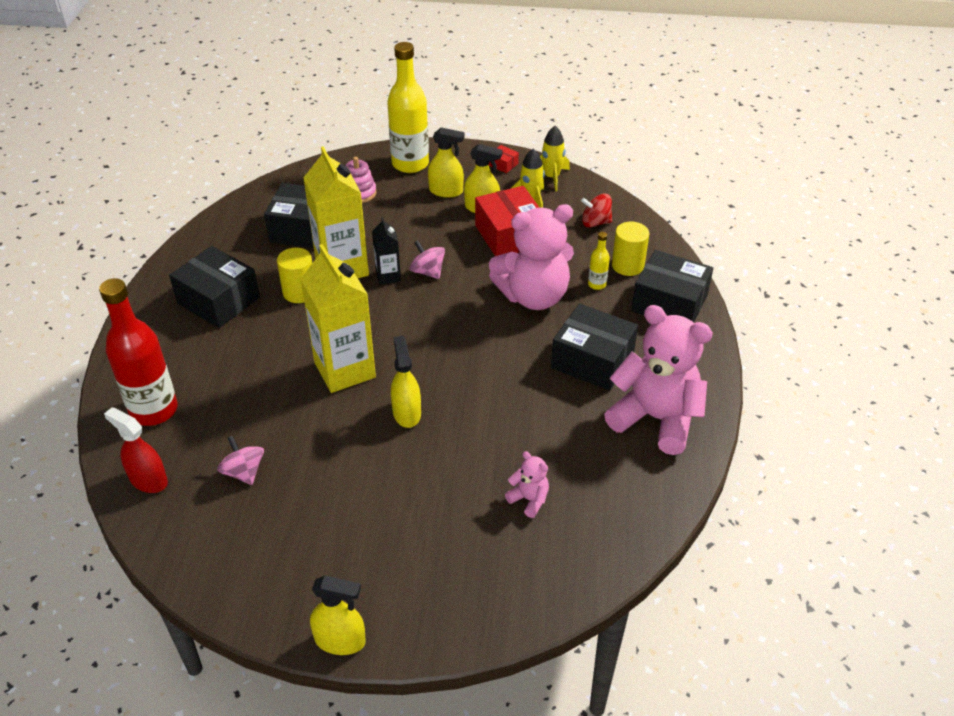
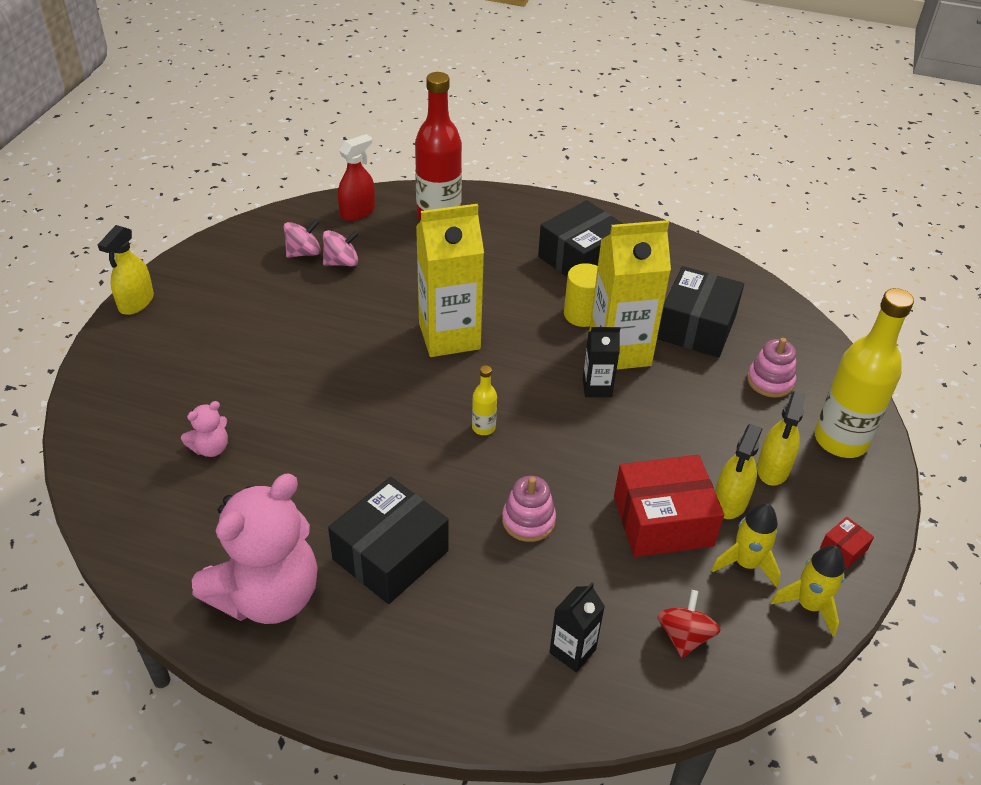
camera: 100 degrees right, 0 degrees up
yellow spray bottle [391,336,421,428] -> none
pink spinning top [409,240,445,279] -> pink spinning top moved to [284,219,321,258]
pink teddy bear [489,204,574,310] -> pink stacking toy [502,476,556,542]
yellow bottle [588,232,610,290] -> yellow bottle moved to [472,365,497,435]
yellow cylinder [612,222,649,276] -> black carton [549,583,605,672]
black box [631,250,713,323] -> none

